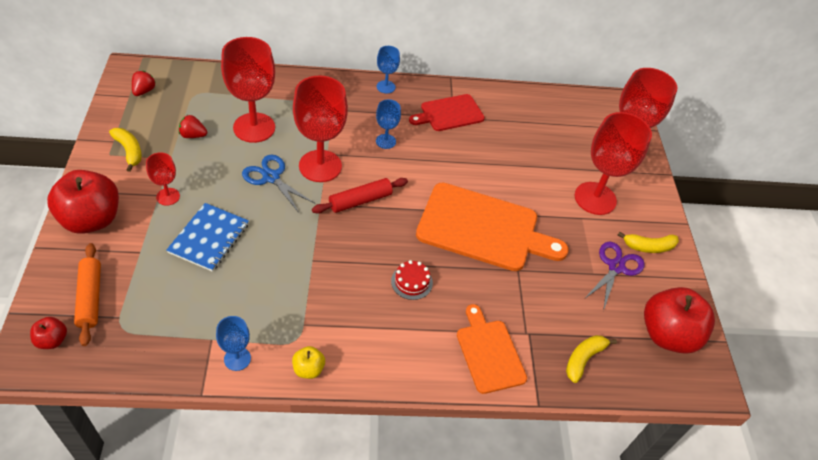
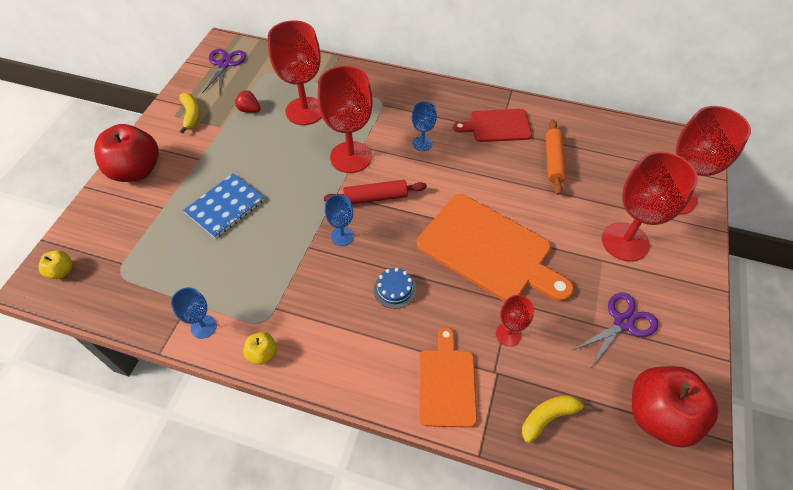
camera: 25 degrees right, 5 degrees up
red apple [30,317,67,349] -> yellow apple [38,250,73,279]
orange rolling pin [74,243,101,346] -> orange rolling pin moved to [545,119,566,195]
red strawberry [132,71,156,96] -> purple scissors [202,49,246,95]
red goblet [146,152,180,206] -> red goblet moved to [496,295,534,346]
blue scissors [242,155,314,213] -> none
blue goblet [377,46,400,93] -> blue goblet moved to [325,195,354,246]
red cake [391,260,433,300] -> blue cake [374,268,416,309]
yellow banana [618,232,679,253] -> none

